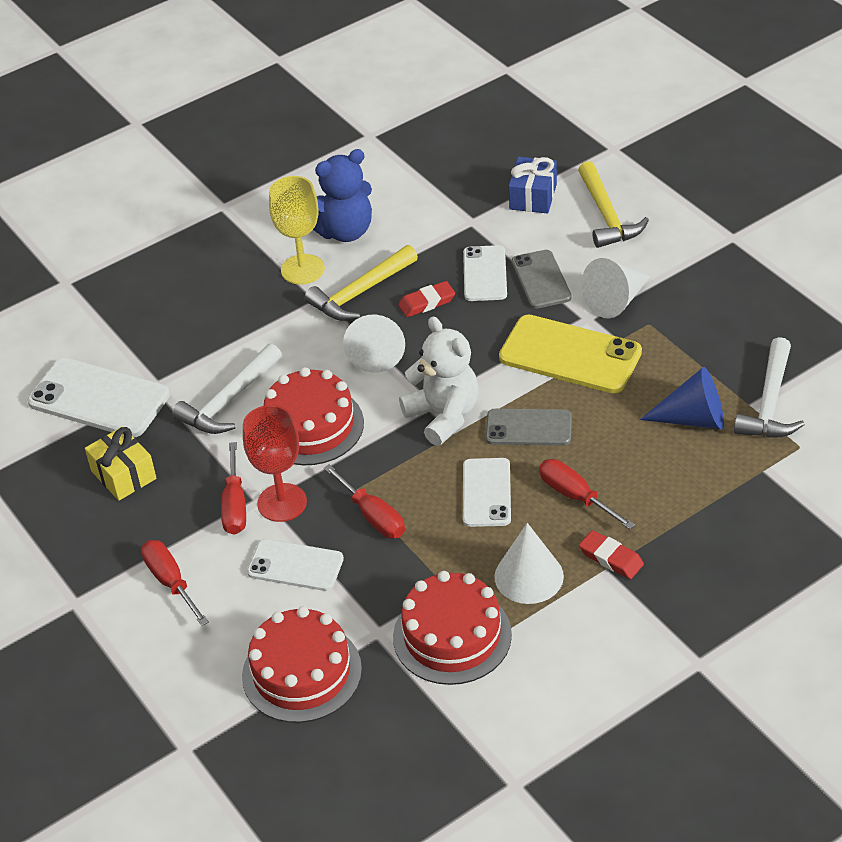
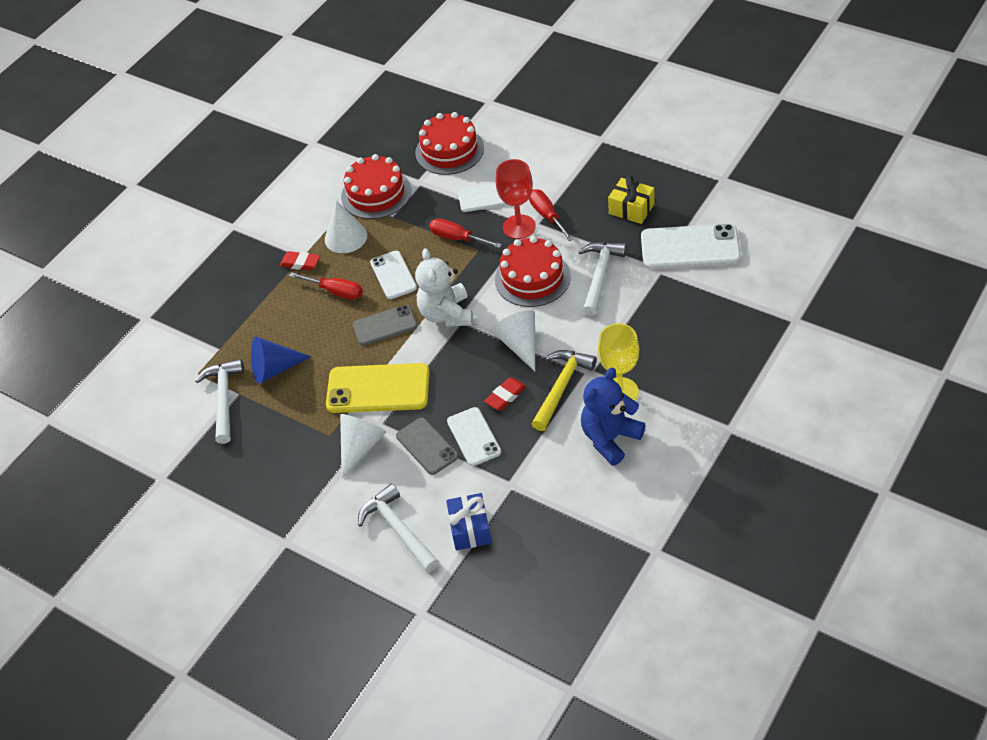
camera: 160 degrees right, 5 degrees up
red screwdriver [141,540,209,626] -> none
white teddy bear [399,316,479,446] -> white teddy bear turned 45 degrees clockwise [415,248,473,327]
yellow hammer [578,161,649,248] -> white hammer [358,484,439,572]

